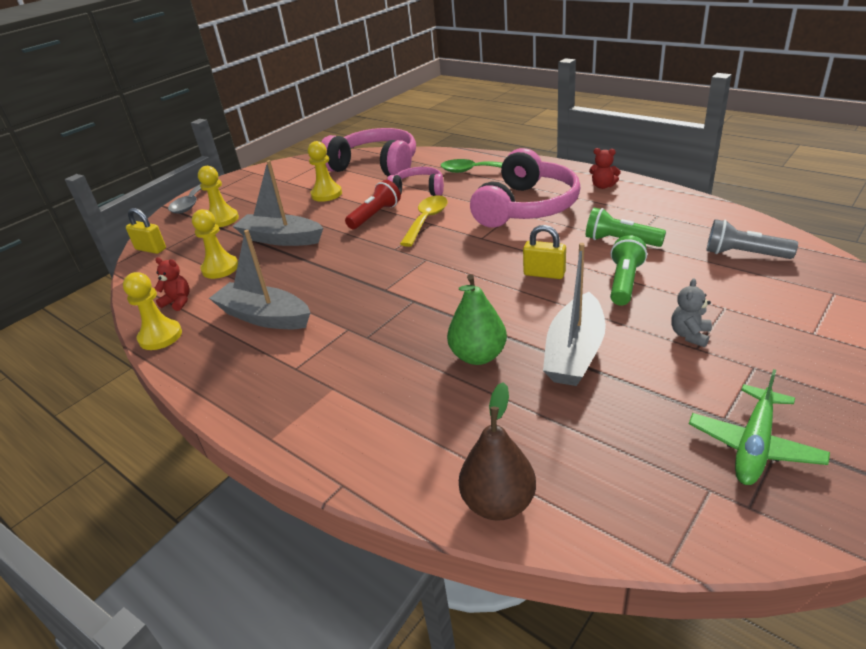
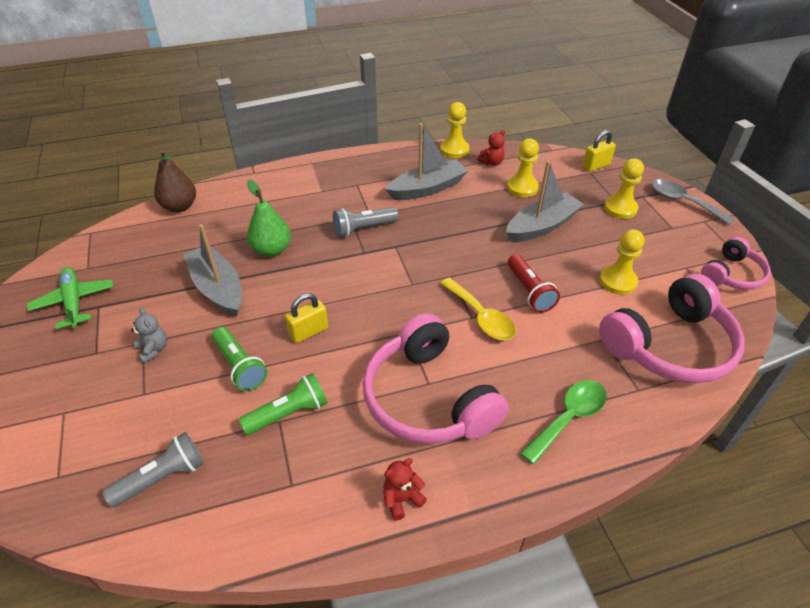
camera: 120 degrees right, 10 degrees up
pink headphones [387,167,444,196] -> pink headphones moved to [701,237,771,290]
none -> grey flashlight [333,207,399,237]

